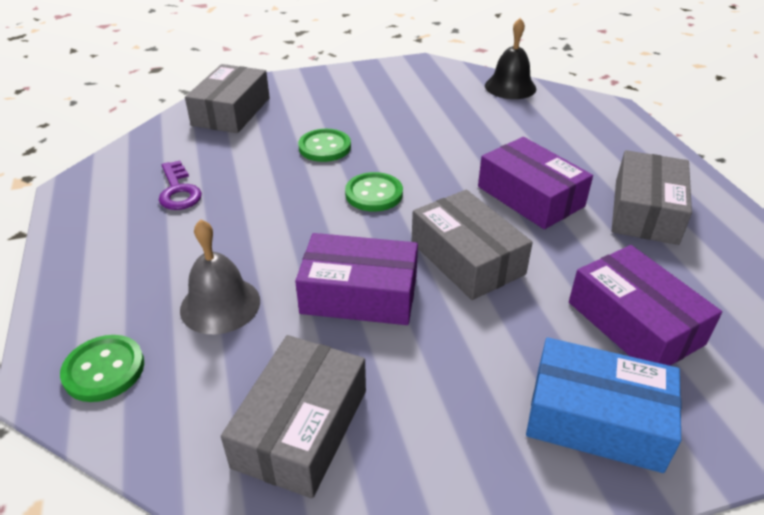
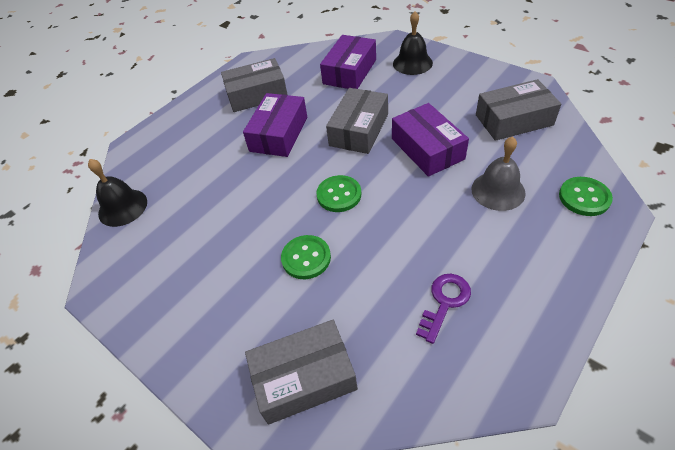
camera: 120 degrees left, 10 degrees up
blue box [526,337,682,473] -> black bell [393,11,433,75]

